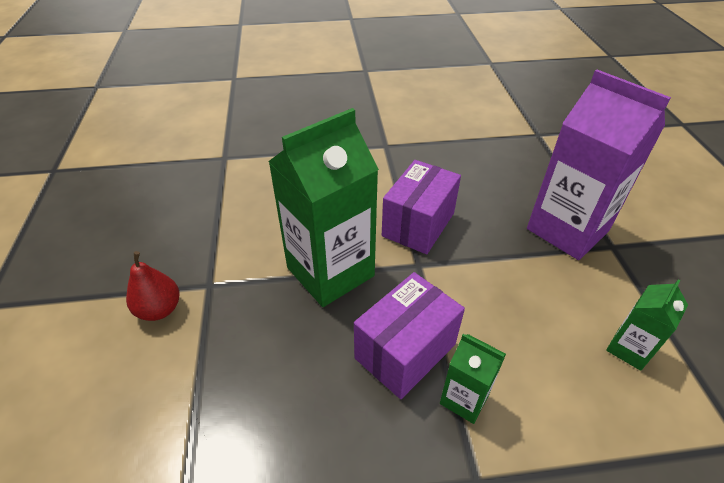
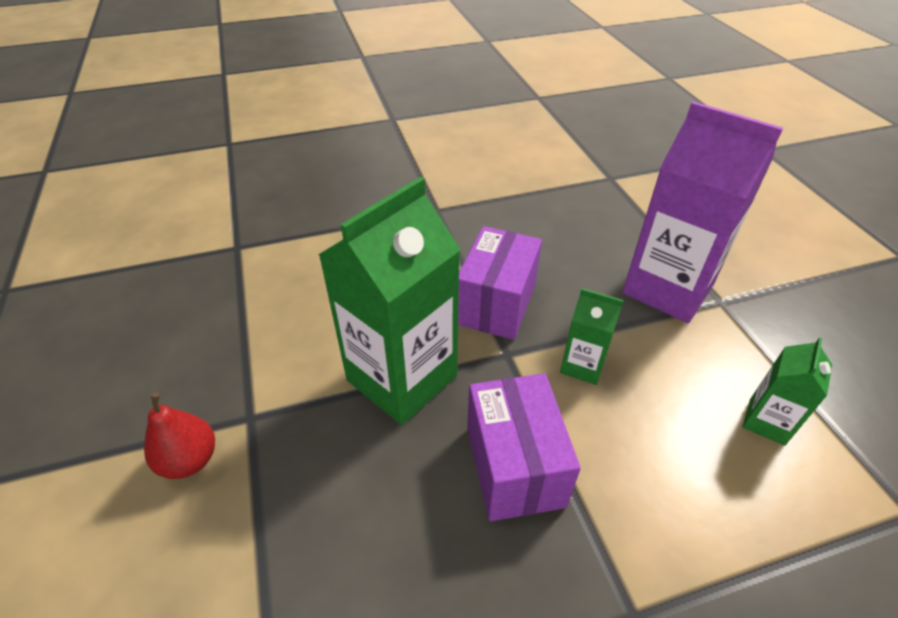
camera: 10 degrees left, 0 degrees up
purple box [354,272,465,399] -> purple box turned 45 degrees counterclockwise [467,373,581,521]
green carton [440,334,506,424] -> green carton moved to [560,288,624,385]

